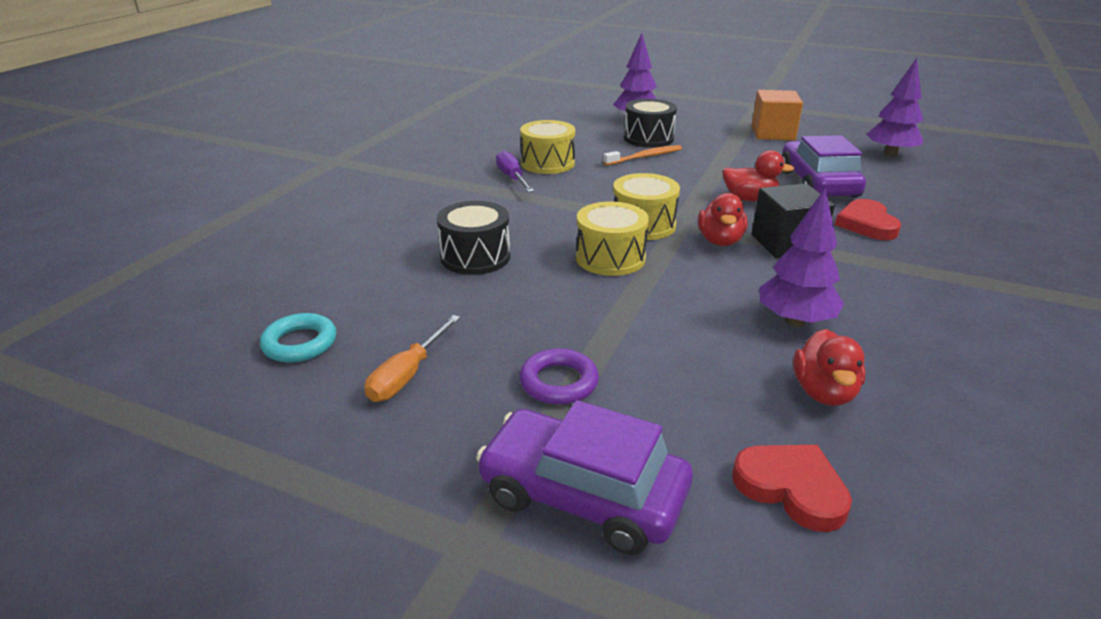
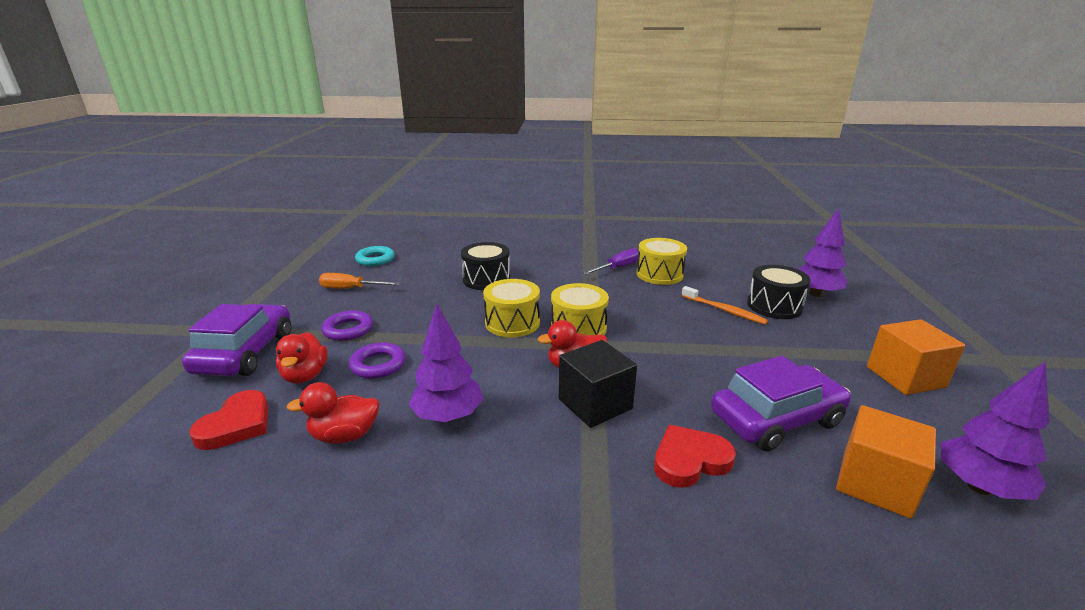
camera: 70 degrees right, 5 degrees down
red duck [722,150,794,201] -> red duck moved to [276,332,328,384]
none -> purple ring [349,343,405,379]
none -> orange cube [836,405,936,519]

